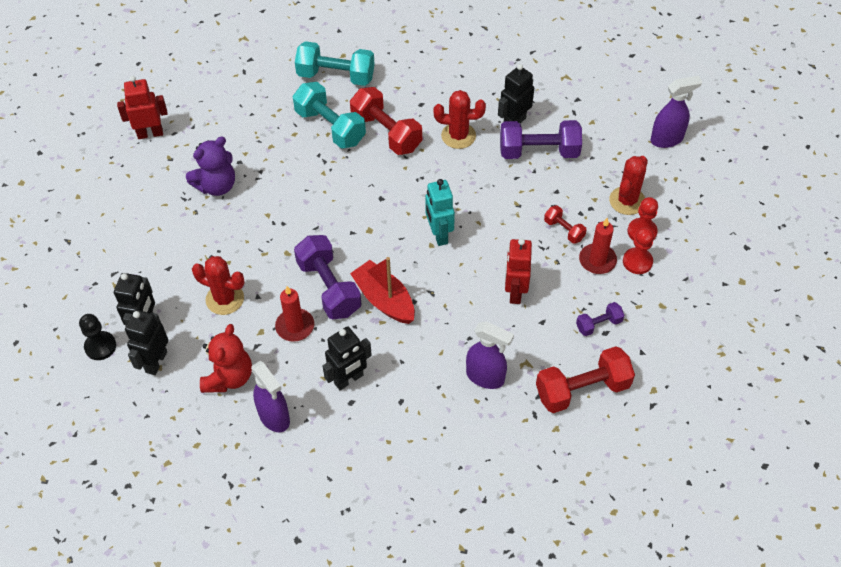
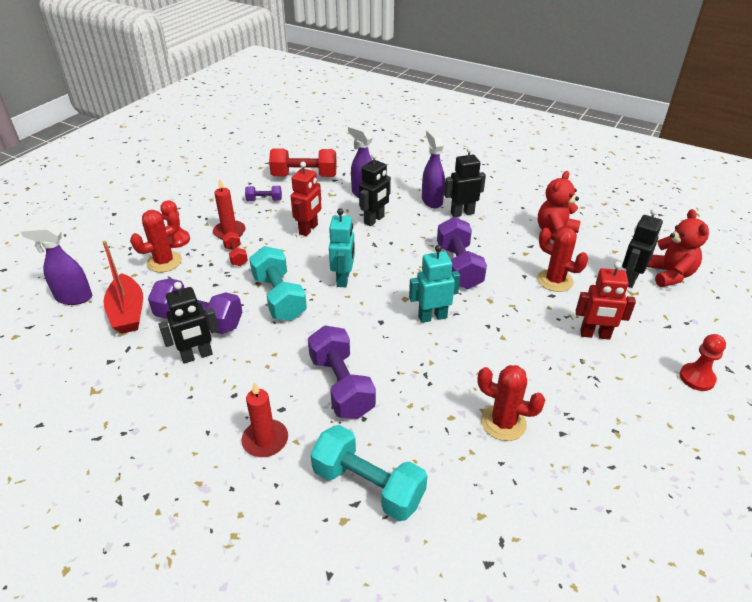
camera: 160 degrees left, 15 degrees down
black pawn [79,314,116,360] -> red teddy bear [647,209,709,287]
red robot [117,76,168,139] -> red robot moved to [576,261,636,340]
black robot [125,310,168,375] -> black robot moved to [359,153,391,226]
purple teddy bear [186,137,235,196] -> none
purple spray bottle [251,361,290,432] -> purple spray bottle moved to [422,130,445,208]
red candle [275,286,314,342] -> red candle moved to [242,382,288,457]
turquoise dumbbell [293,82,366,149] -> turquoise dumbbell moved to [249,246,307,321]
red dumbbell [350,87,422,155] -> purple dumbbell [308,325,376,419]
red boat [350,257,415,324] -> red boat moved to [103,241,143,334]
red cactus [434,90,486,149] -> red cactus moved to [477,365,545,441]
red pawn [623,228,654,274] -> red pawn moved to [680,334,726,391]
none -> turquoise robot [409,245,460,323]

